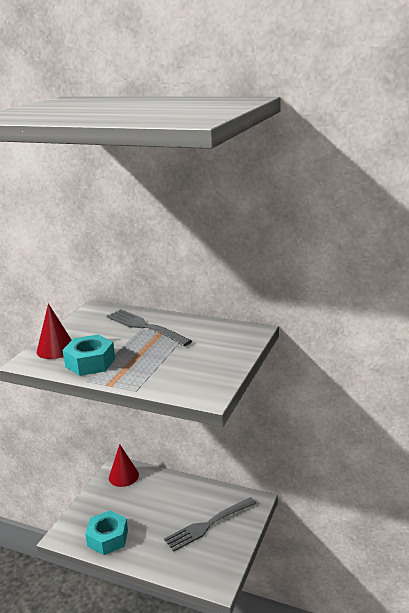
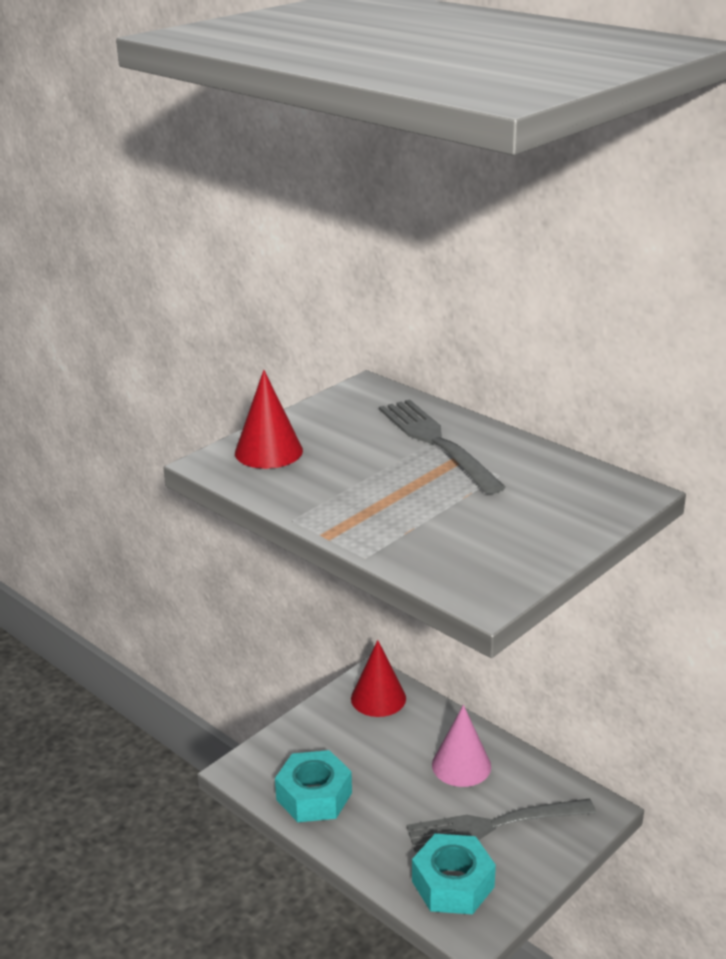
camera: 20 degrees right, 5 degrees up
turquoise nut [62,334,115,376] -> turquoise nut moved to [412,834,496,914]
none -> pink cone [432,705,491,787]

